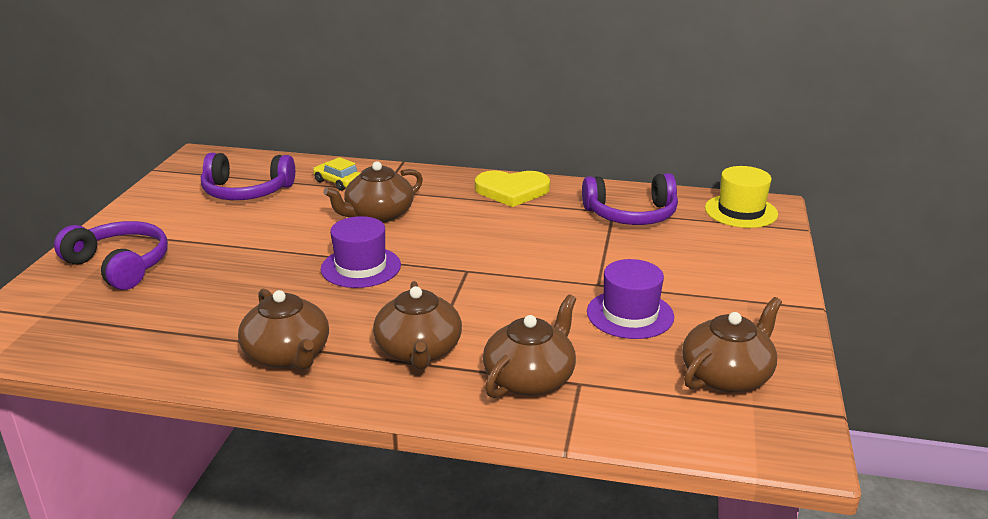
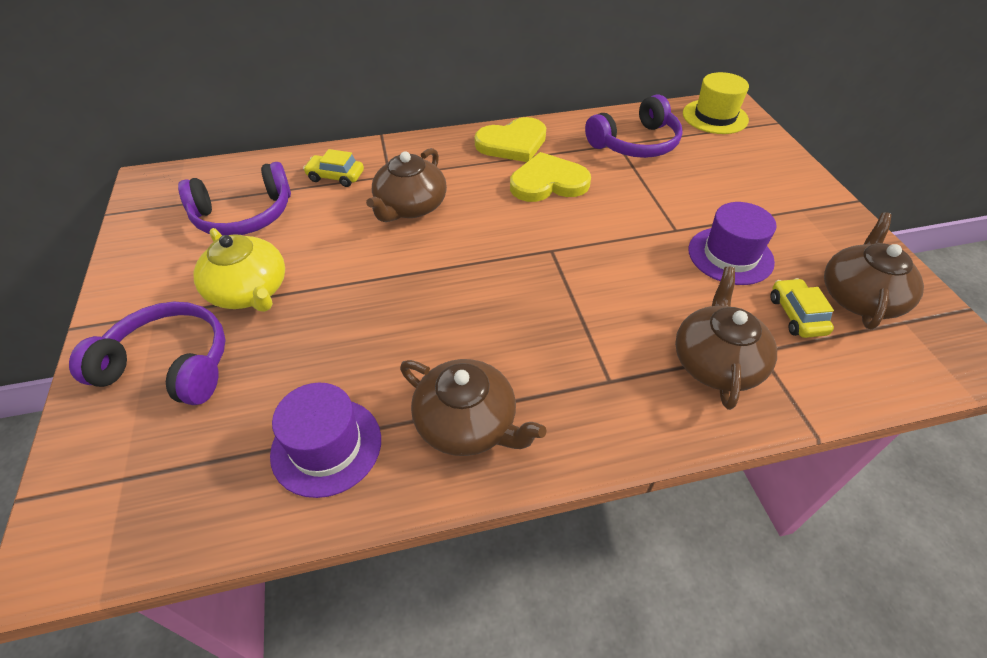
camera: 25 degrees left, 20 degrees up
purple hat [321,216,401,288] -> purple hat moved to [270,383,381,498]
brown teapot [373,281,462,370] -> none
none -> yellow teapot [194,228,285,312]
none -> yellow heart [510,152,591,202]
none -> yellow car [770,278,834,338]

